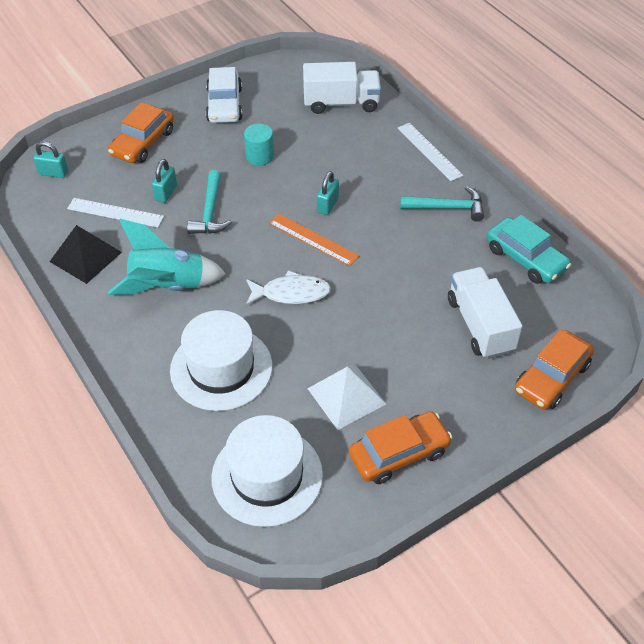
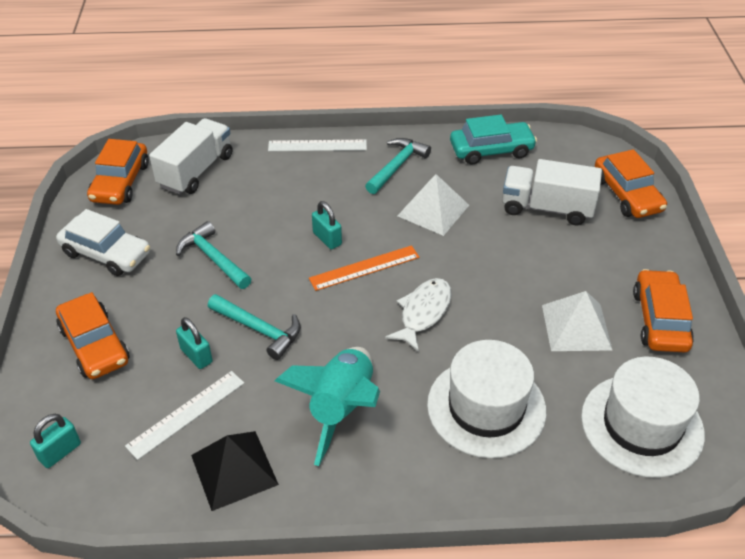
camera: 60 degrees left, 5 degrees down
turquoise cylinder [244,124,274,166] -> turquoise hammer [176,221,251,289]
none -> orange car [87,139,149,205]
none -> white pyramid [398,174,469,236]

